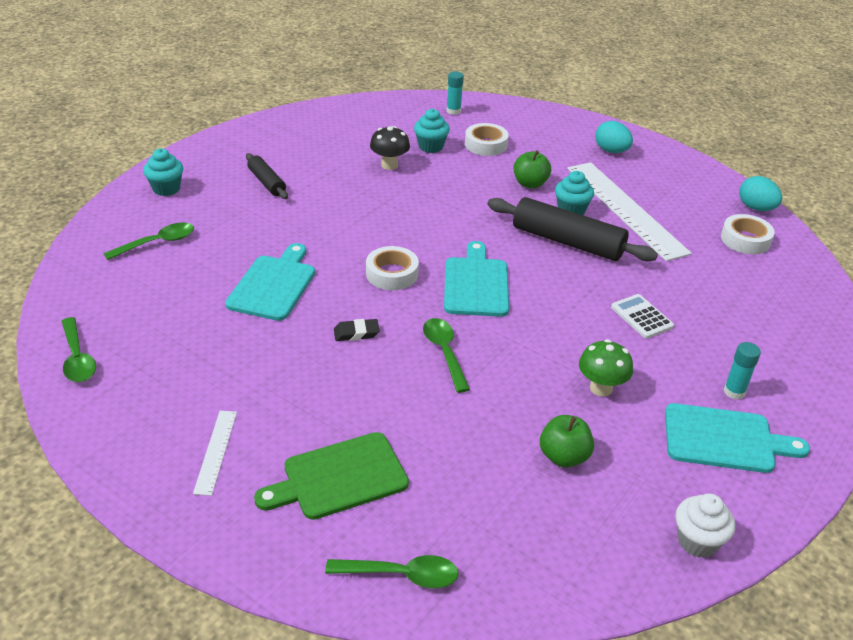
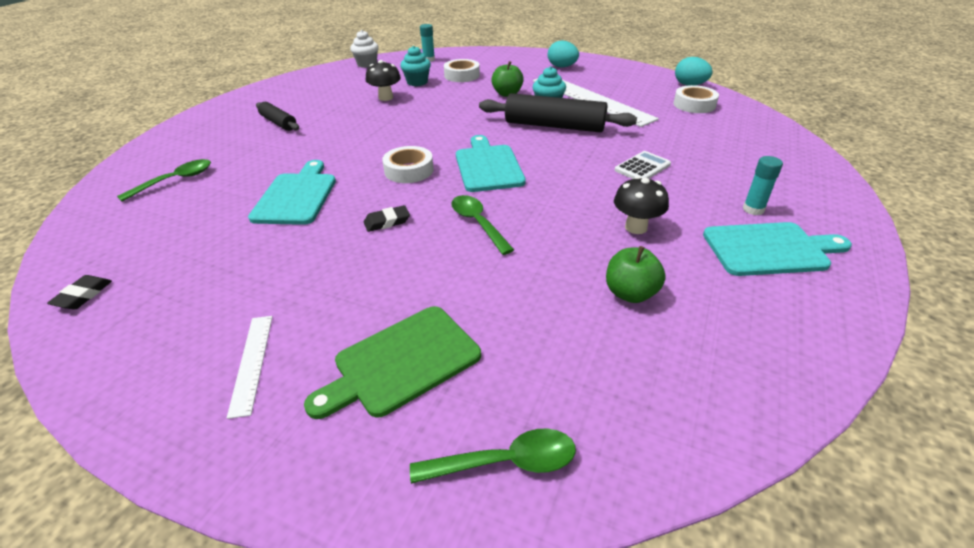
camera: 10 degrees left, 0 degrees up
green spoon [61,317,96,382] -> black eraser [47,275,112,309]
turquoise cupcake [143,148,183,196] -> none
green mushroom [579,339,633,397] -> black mushroom [614,176,669,234]
white calculator [611,294,674,339] -> white calculator turned 90 degrees clockwise [614,151,671,179]
white cupcake [676,493,735,558] -> white cupcake moved to [350,30,379,68]

